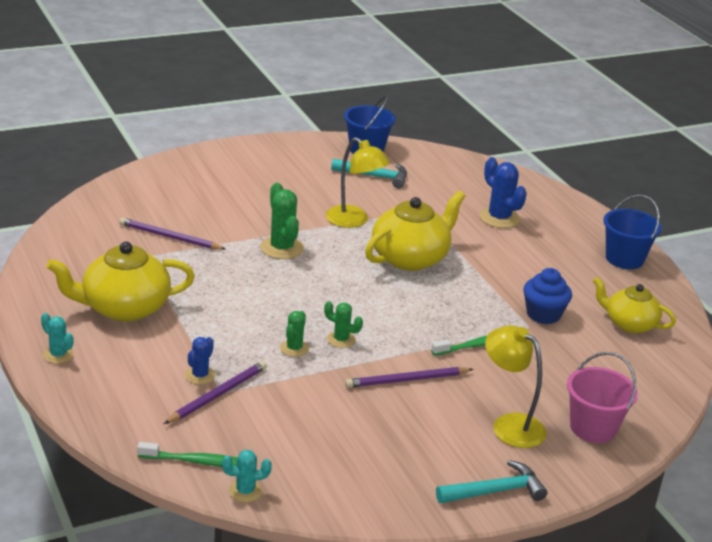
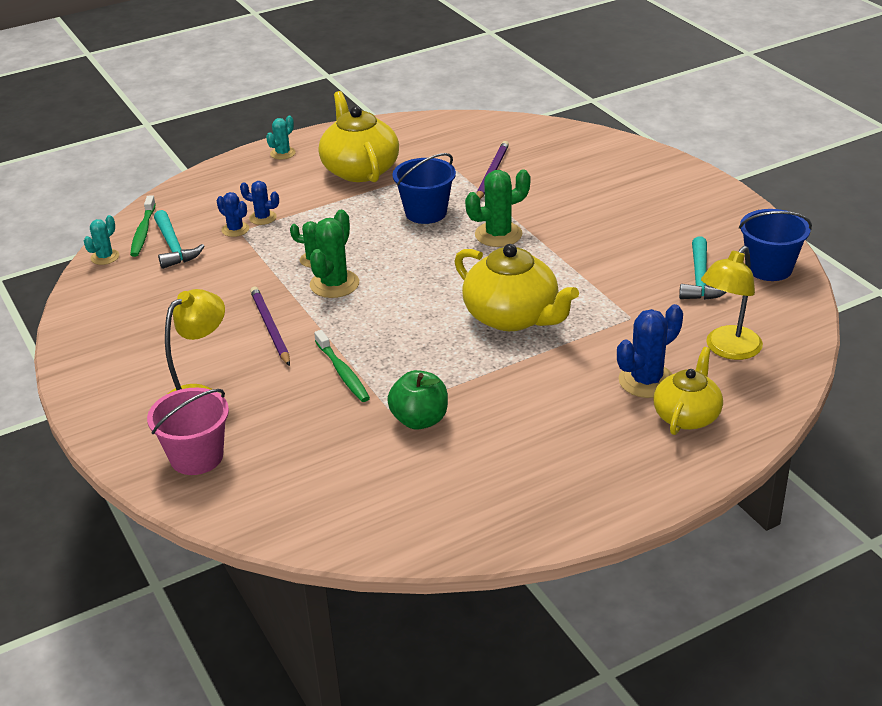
camera: 90 degrees right, 5 degrees up
purple pencil [164,361,267,424] -> blue cactus [217,192,249,237]
turquoise cactus [222,450,272,502] -> turquoise cactus turned 45 degrees clockwise [84,215,119,265]
green cactus [324,301,363,348] -> green cactus [310,210,359,298], size x1.68
yellow lamp [326,137,390,228] -> yellow lamp moved to [701,246,763,360]
turquoise hammer [436,460,547,503] -> turquoise hammer moved to [154,210,204,269]
blue cupcake [523,268,572,324] -> green apple [387,370,448,430]
yellow teapot [593,277,676,333] -> yellow teapot moved to [653,347,723,435]
blue bucket [603,195,662,269] -> blue bucket moved to [393,153,456,224]

